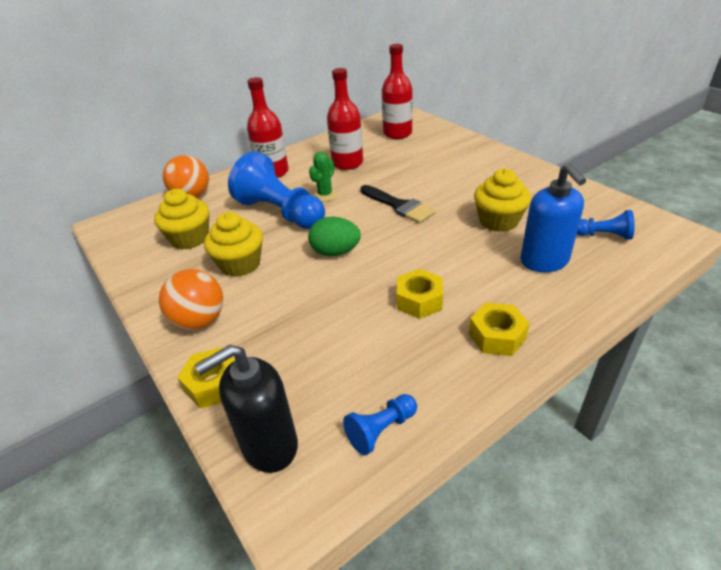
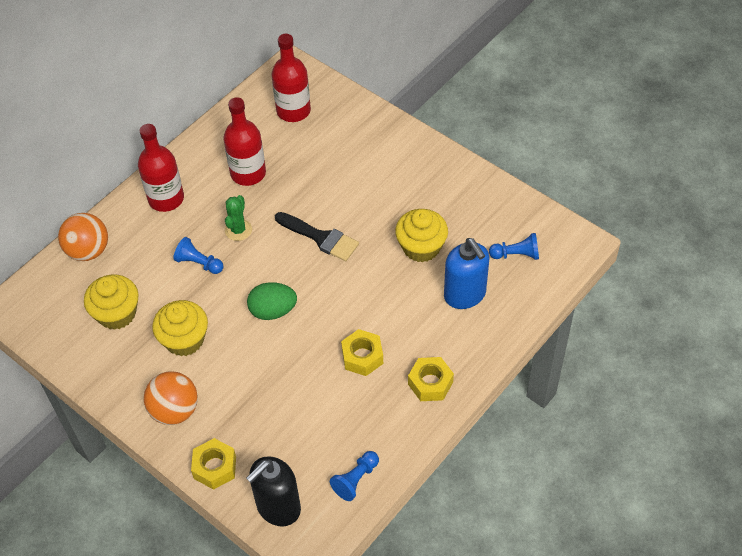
camera: 15 degrees left, 15 degrees up
blue pawn [228,151,325,229] -> blue pawn [173,237,223,274], size x0.46

